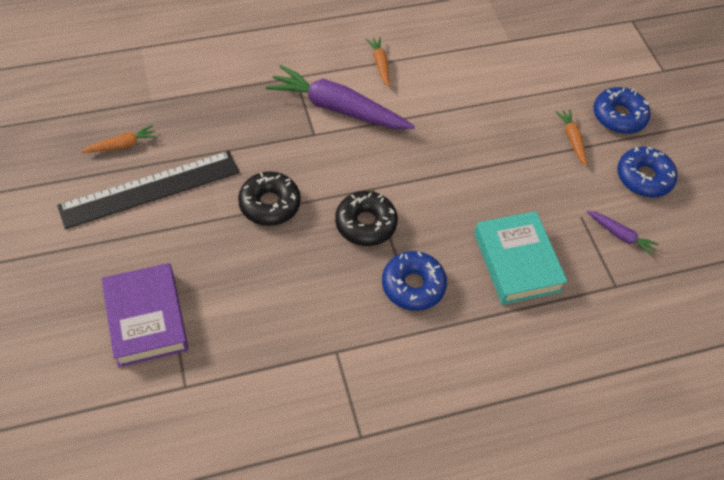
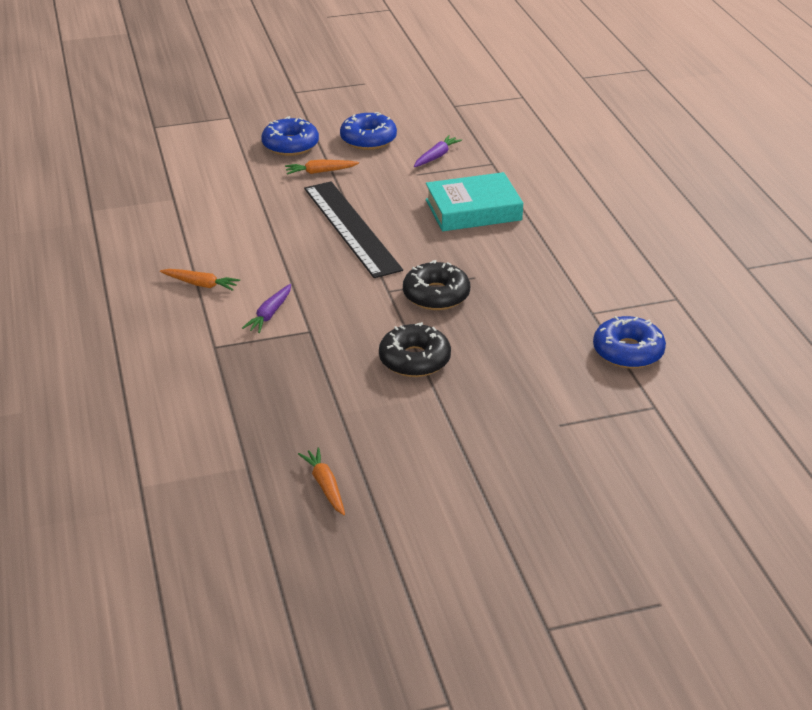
camera: 85 degrees left, 20 degrees down
black ruler [57,151,239,229] -> black ruler moved to [304,182,403,278]
purple book [102,263,189,367] -> none
purple carrot [266,65,415,129] -> purple carrot [242,284,291,333], size x0.46
orange carrot [366,37,389,88] -> orange carrot turned 150 degrees counterclockwise [160,269,240,291]
blue donut [382,251,447,311] -> blue donut moved to [593,316,666,369]

